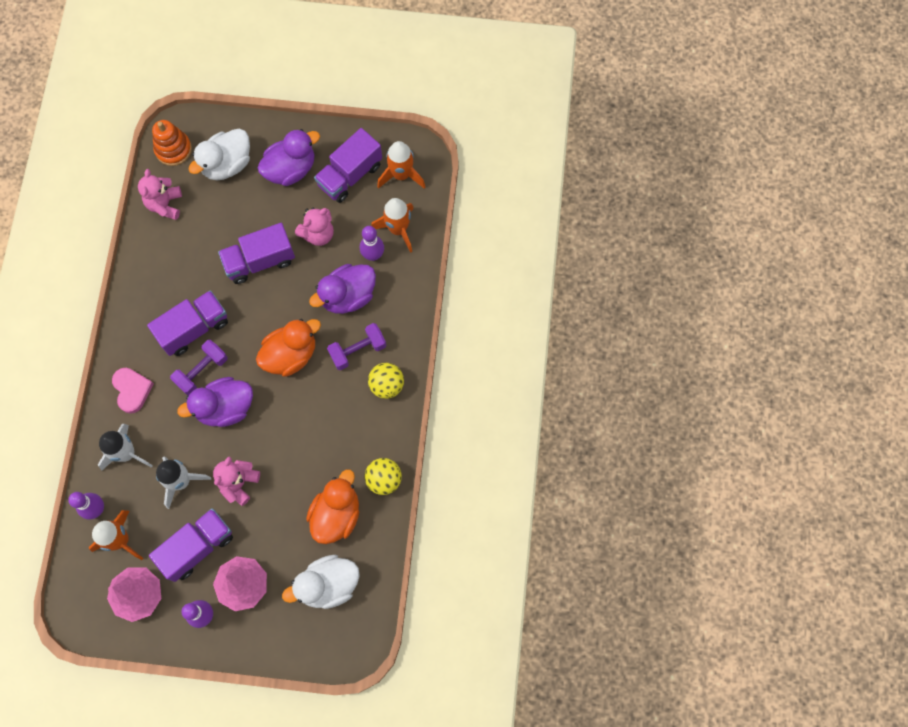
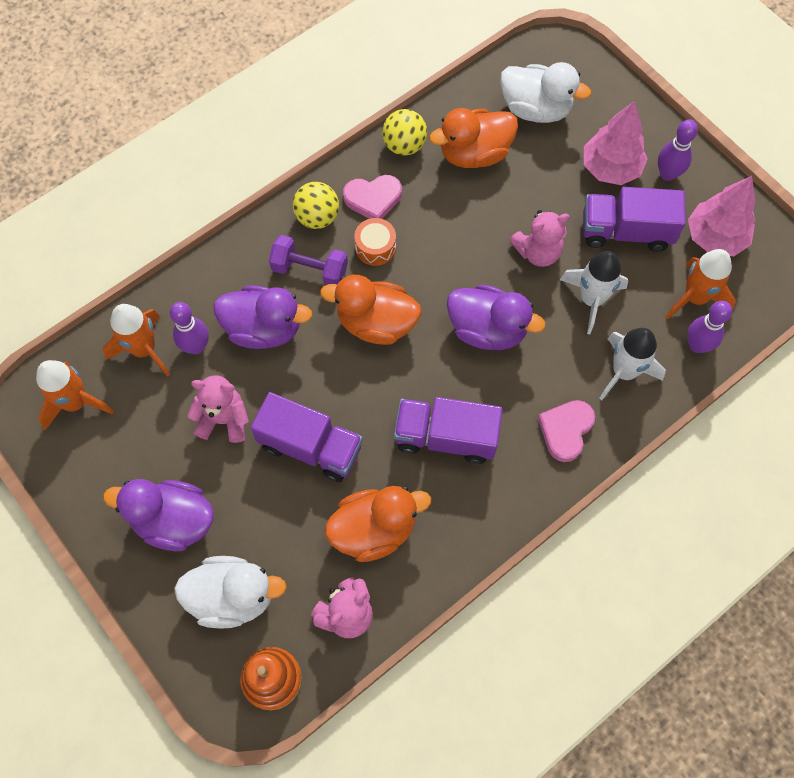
camera: 135 degrees left, 5 degrees down
purple dumbbell [170,340,228,396] -> none
purple truck [314,128,382,203] -> none
none -> orange duck [325,486,431,562]
none -> pink heart [343,175,402,219]
none -> orange drum [354,218,396,266]

